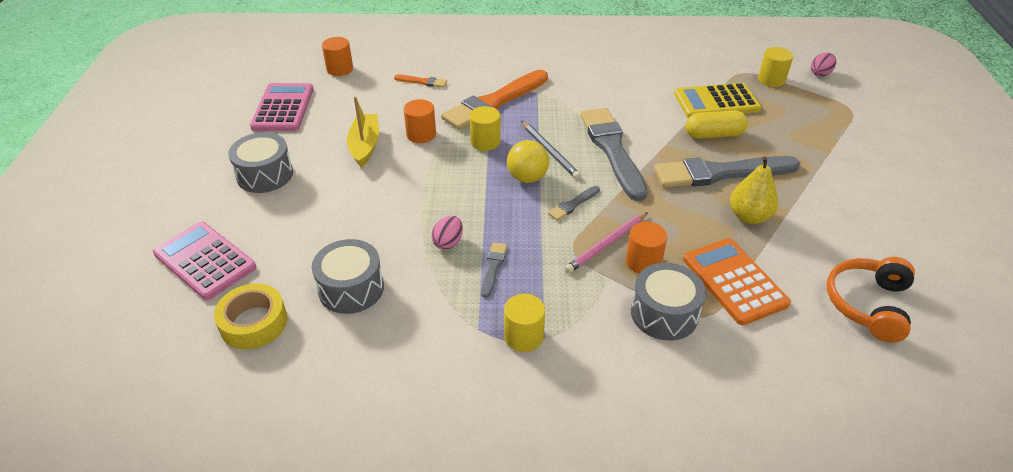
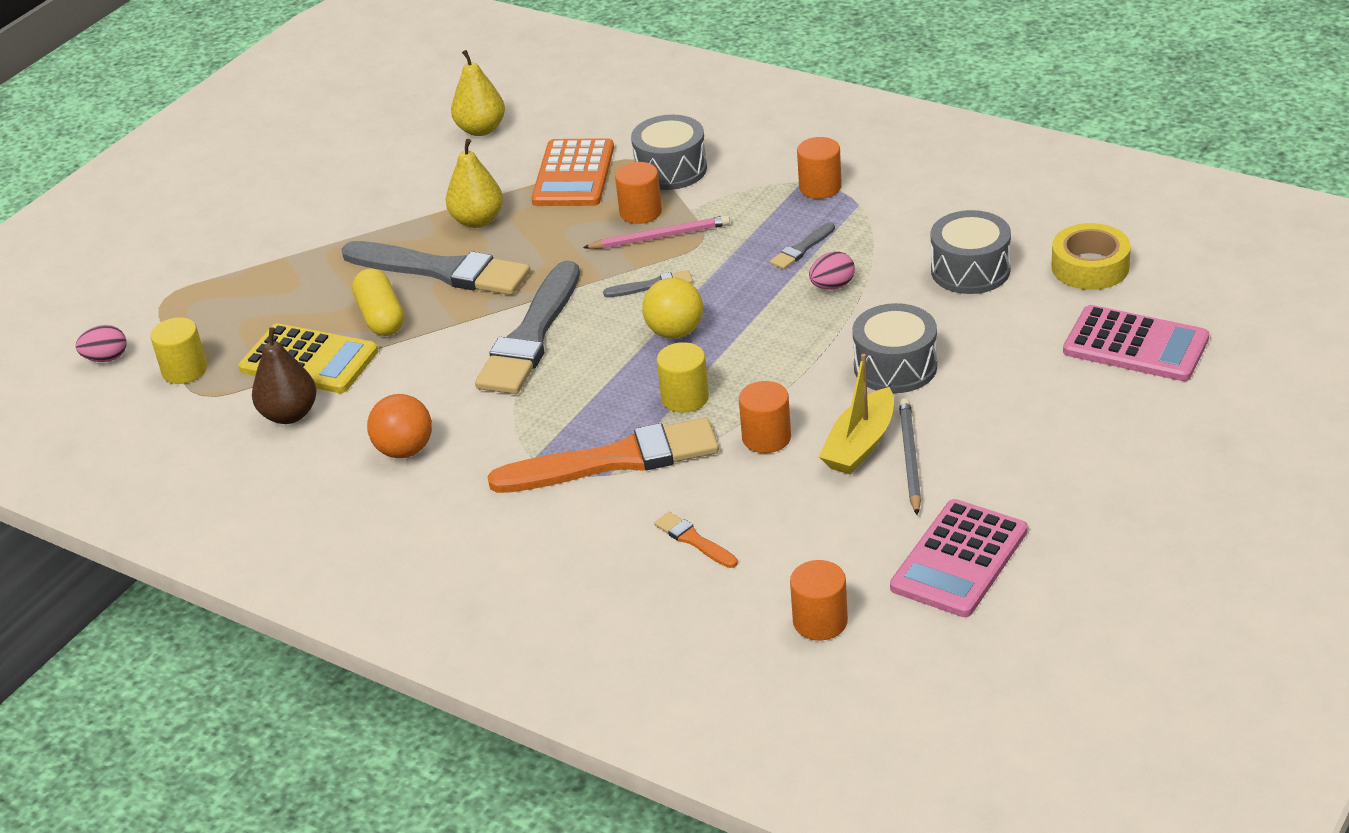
camera: 145 degrees left, 5 degrees down
pink calculator [153,222,256,300] -> pink calculator turned 45 degrees counterclockwise [1063,305,1209,381]
grey drum [228,132,293,193] -> grey drum moved to [852,303,937,393]
yellow cylinder [504,294,545,352] -> orange cylinder [797,137,842,199]
grey pencil [522,121,581,179] -> grey pencil moved to [899,398,921,515]
yellow capsule [685,110,748,139] -> yellow capsule turned 45 degrees clockwise [352,268,404,336]
orange headphones [827,257,915,343] -> yellow pear [451,50,505,136]
none -> brown pear [252,327,317,424]
none -> orange ball [367,394,432,458]

